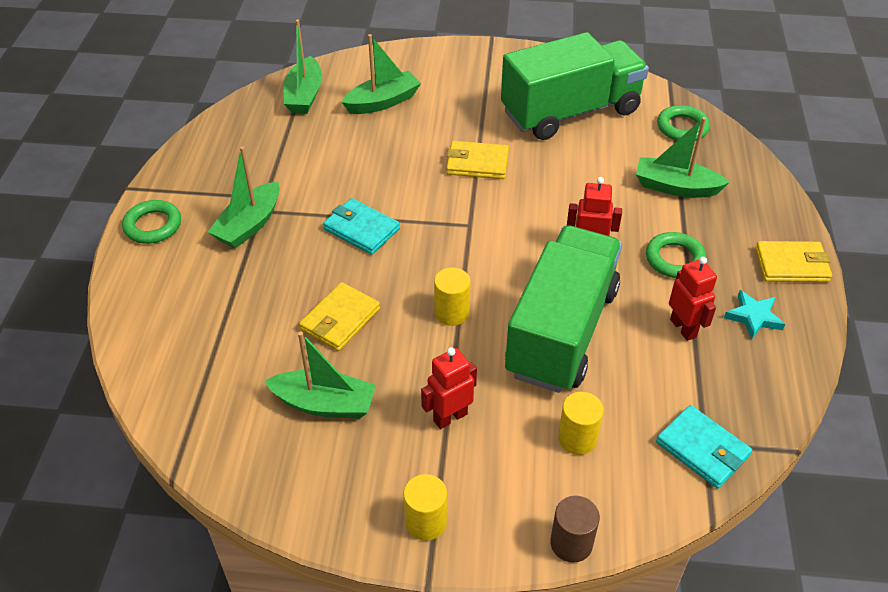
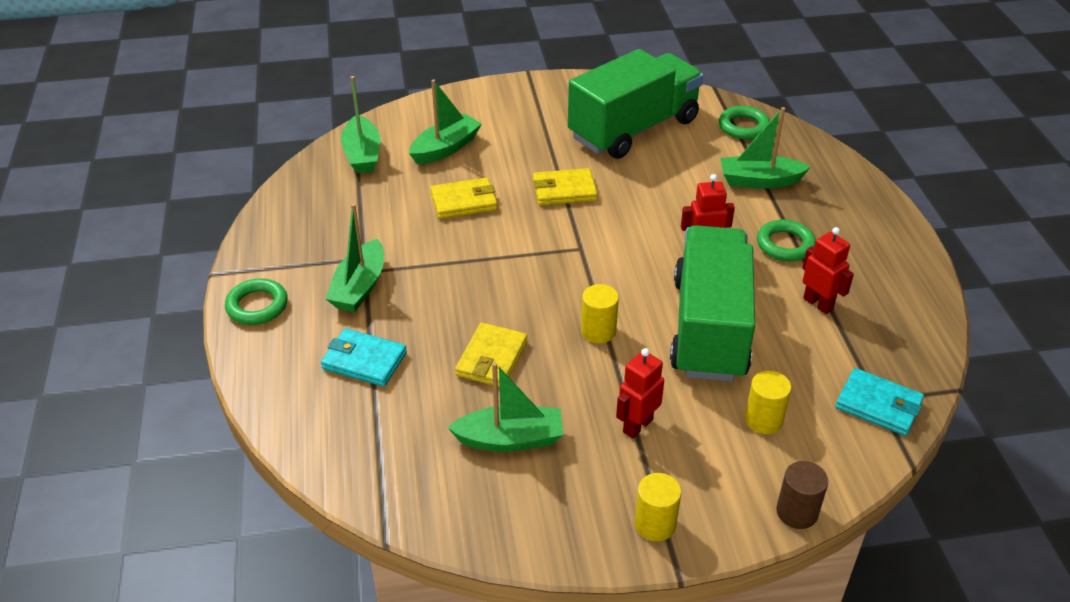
camera: 15 degrees left, 5 degrees down
turquoise wallet [323,198,400,255] -> turquoise wallet moved to [321,328,407,387]
turquoise star [724,290,785,340] -> none
yellow wallet [755,241,832,282] -> yellow wallet moved to [430,178,497,219]

